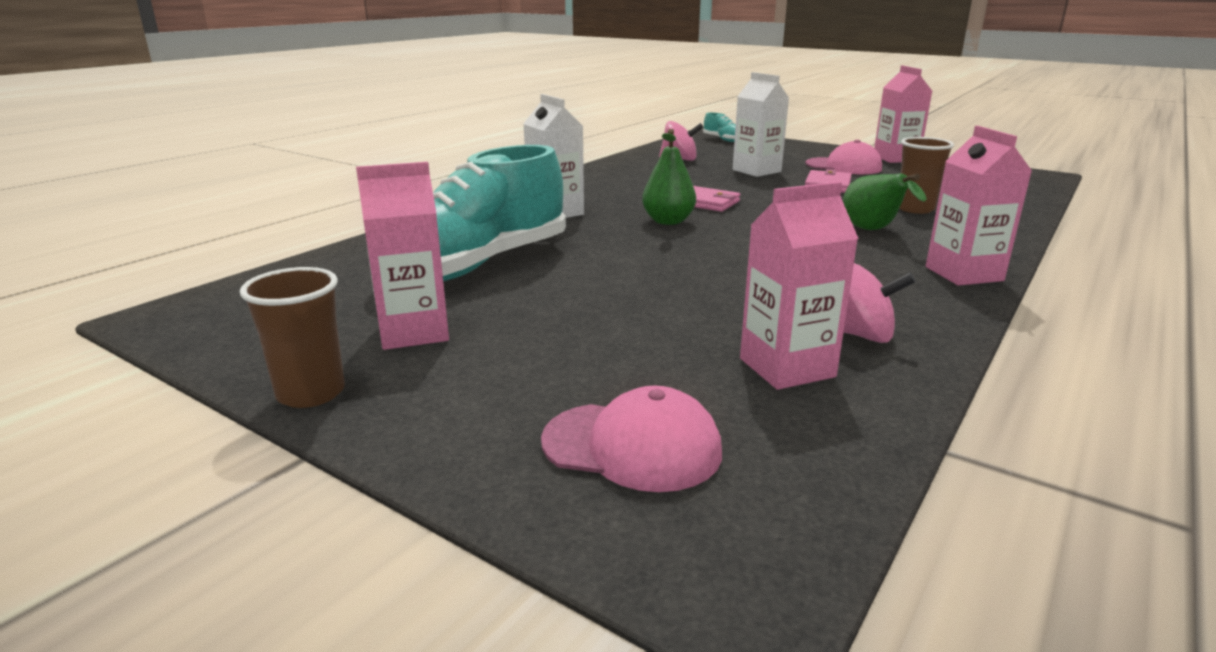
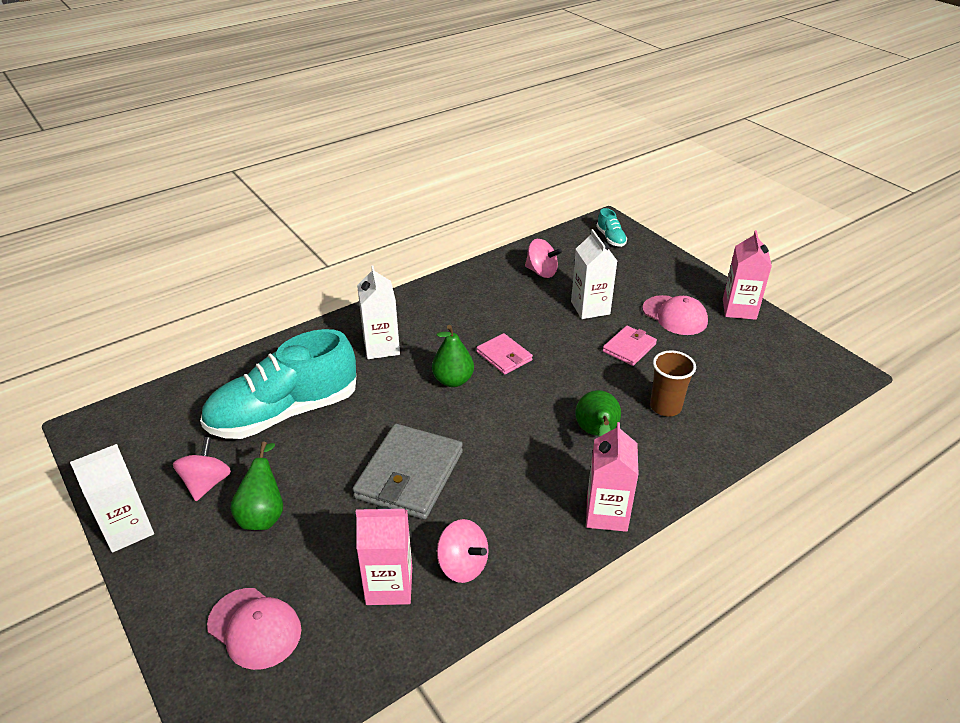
camera: 20 degrees right, 15 degrees up
brown cup [240,267,345,408] -> white carton [70,444,154,553]
pink carton [356,162,449,350] -> pink spinning top [173,437,231,501]
none -> green pear [230,441,283,530]
none -> grey wallet [352,424,463,519]

